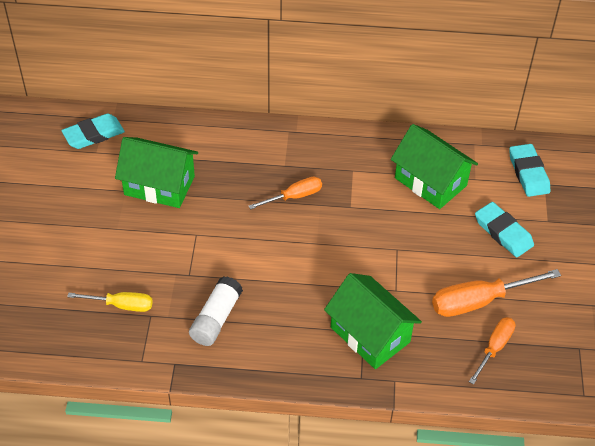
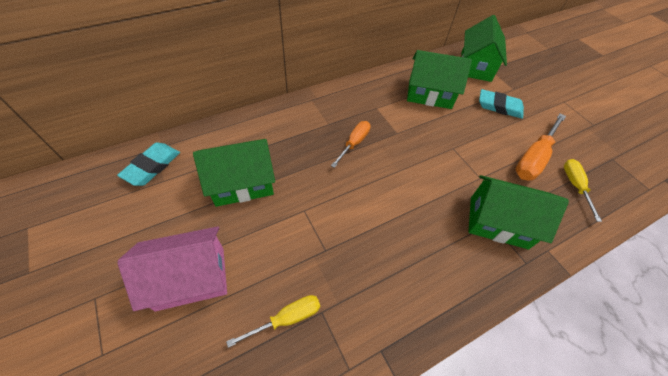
camera: 35 degrees left, 5 degrees up
white glue stick [189,276,243,346] -> none
orange screwdriver [469,317,516,385] -> yellow screwdriver [564,159,602,222]
turquoise eraser [509,144,551,197] -> green house [461,15,507,82]
none -> pink house [118,226,227,311]

